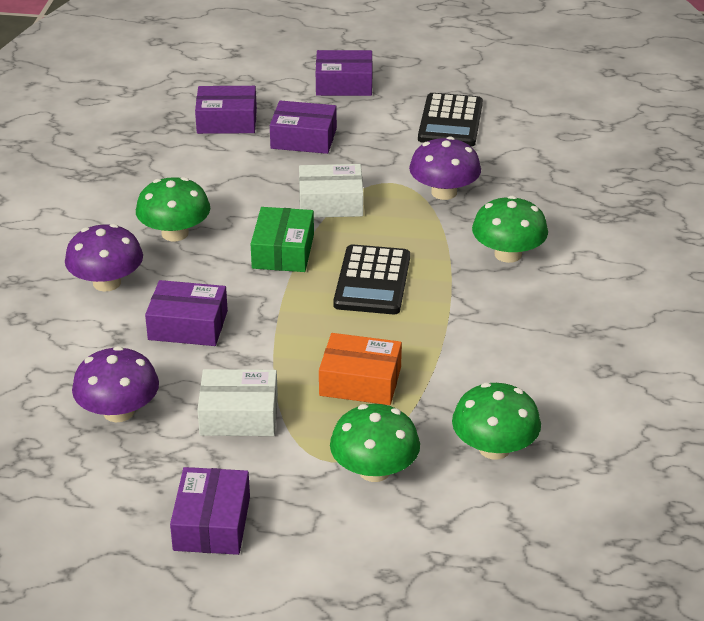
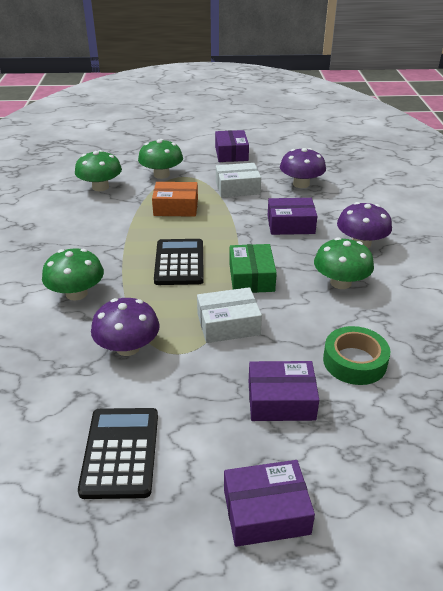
camera: 170 degrees right, 0 degrees up
purple box [195,86,257,134] -> none
none -> green tape [323,326,390,385]

